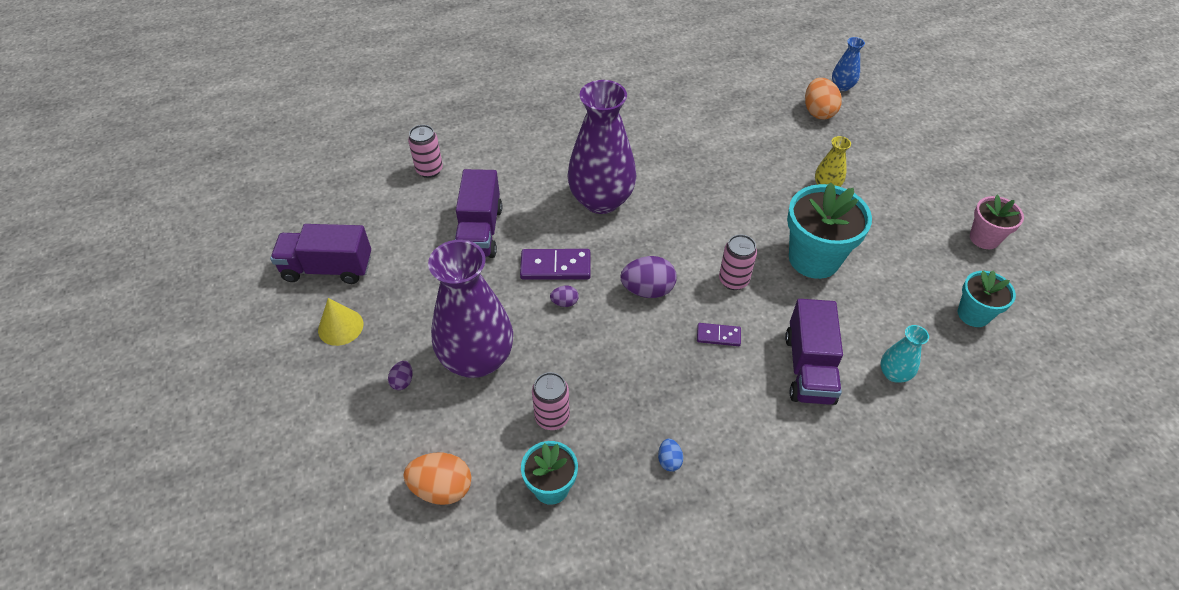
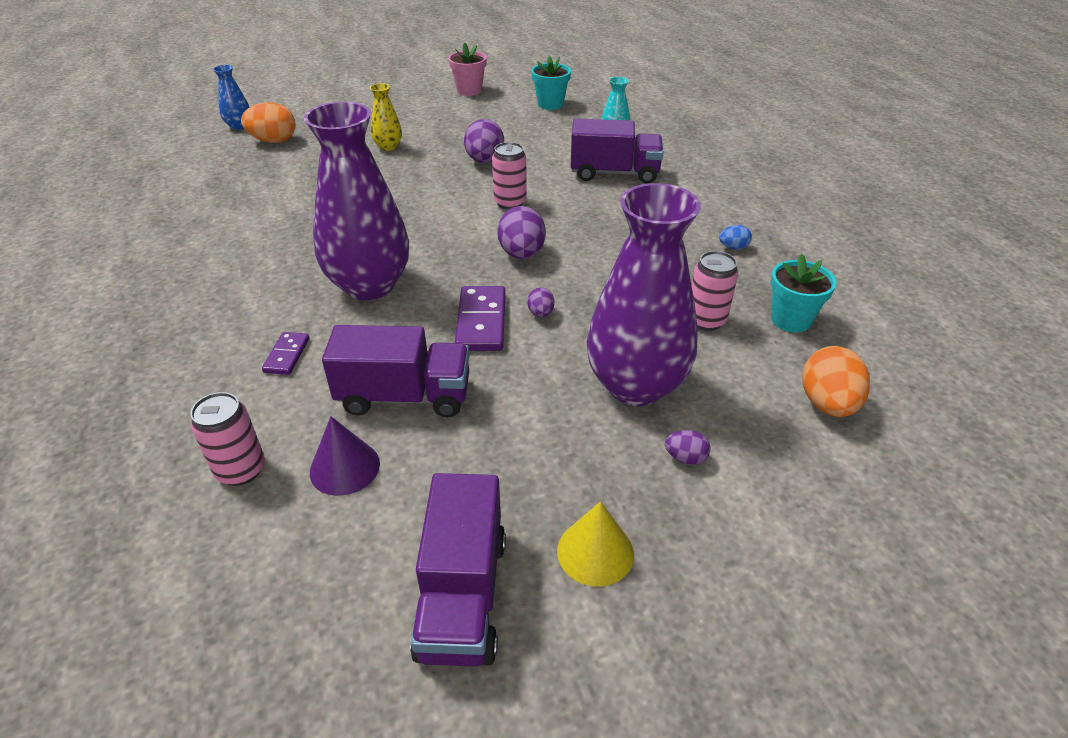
camera: 90 degrees left, 10 degrees down
purple domino [697,323,741,346] -> purple domino moved to [262,332,309,375]
turquoise flower pot [787,182,872,279] -> purple egg [464,119,504,163]
none -> purple cone [310,417,380,496]

